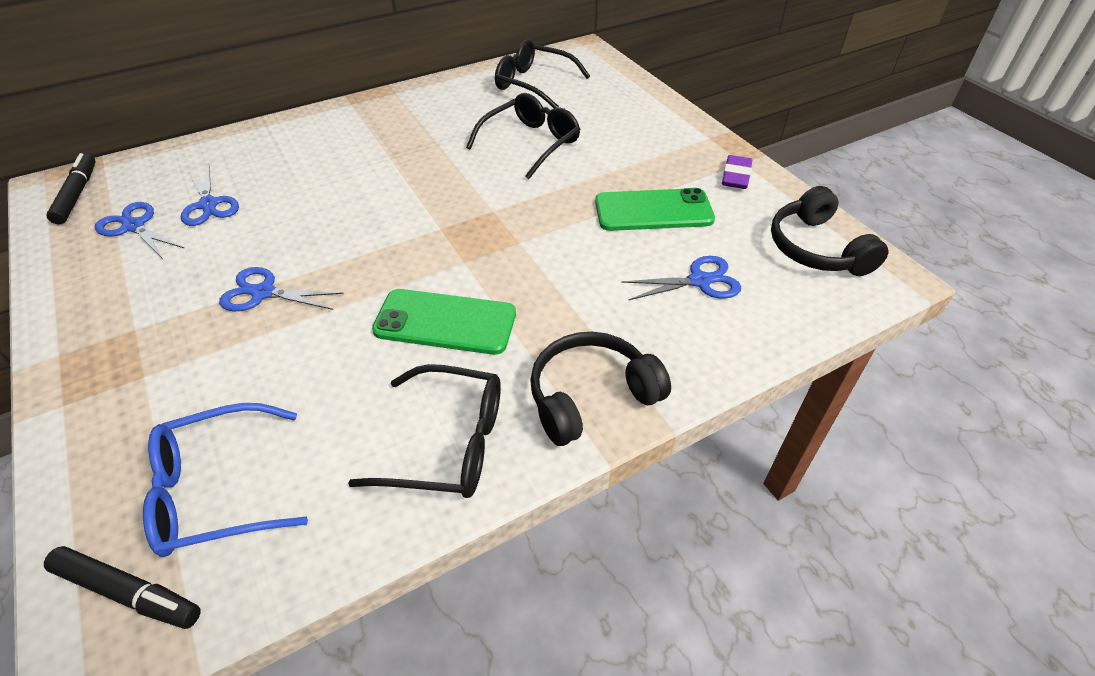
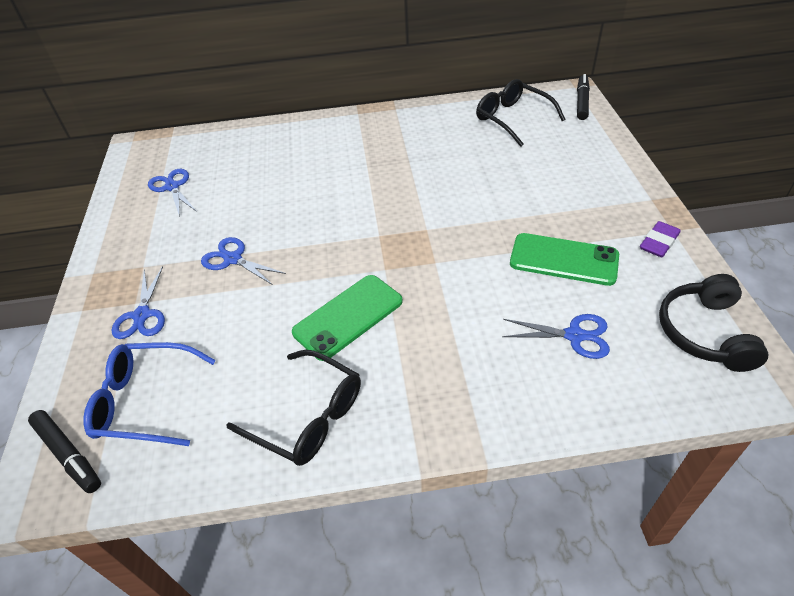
camera: 25 degrees right, 0 degrees up
black marker [46,153,96,224] -> black marker moved to [577,74,590,120]
blue scissors [181,165,239,226] -> blue scissors moved to [112,266,165,339]
green phone [372,289,516,355] -> green phone turned 75 degrees counterclockwise [292,275,403,361]
black glasses [466,93,580,179] -> none
black headphones [530,332,671,446] -> none

